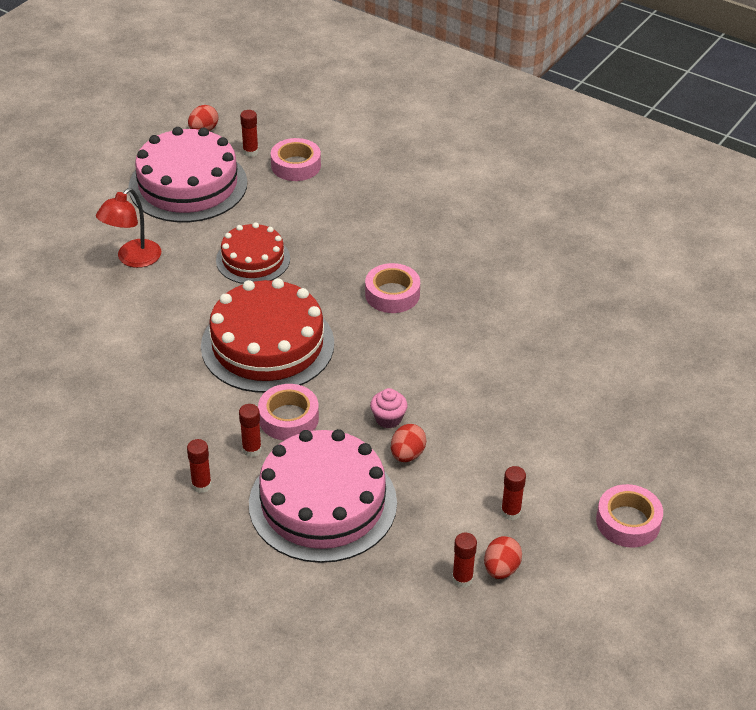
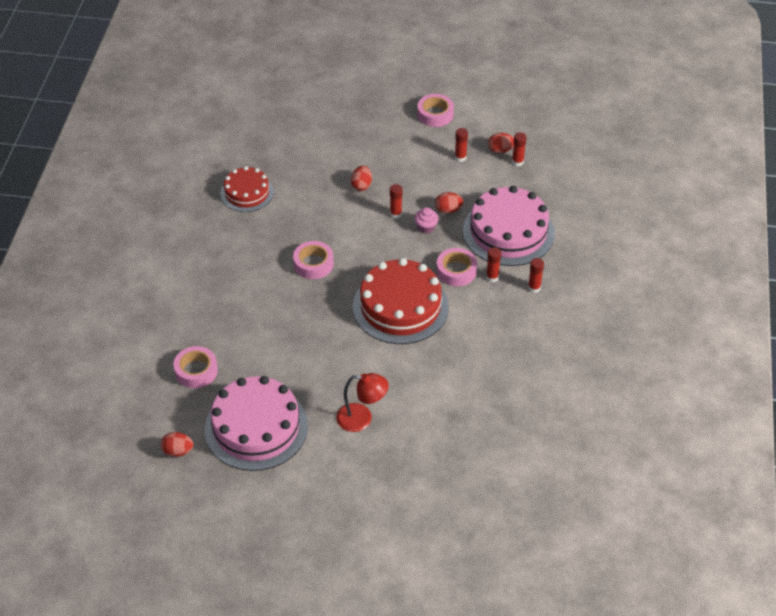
camera: 115 degrees left, 5 degrees up
red cake [216,223,290,284] -> red cake moved to [221,166,274,212]
red glue stick [240,110,259,157] -> red glue stick moved to [390,184,403,219]
none -> red egg [351,166,372,191]

